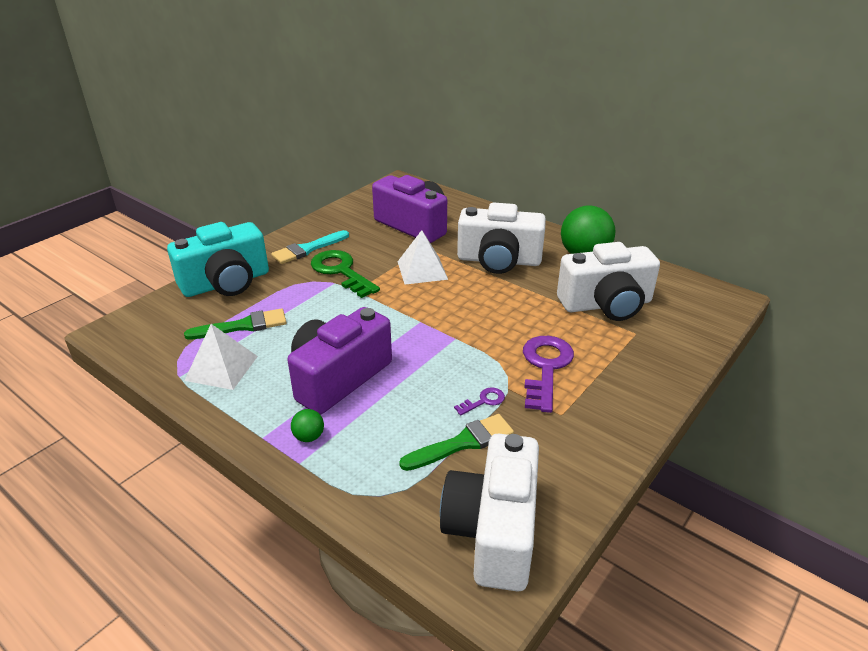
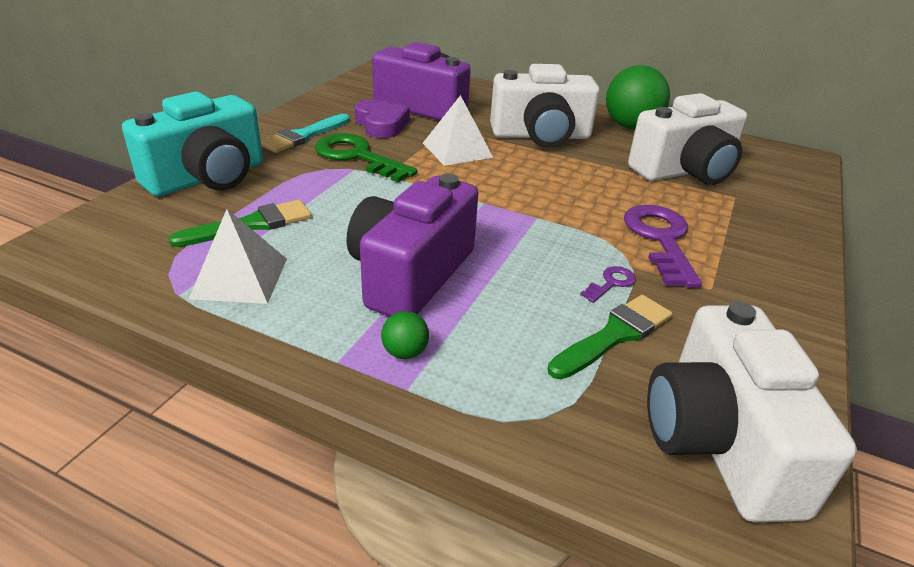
camera: 15 degrees left, 0 degrees up
none -> purple heart [355,99,410,138]

